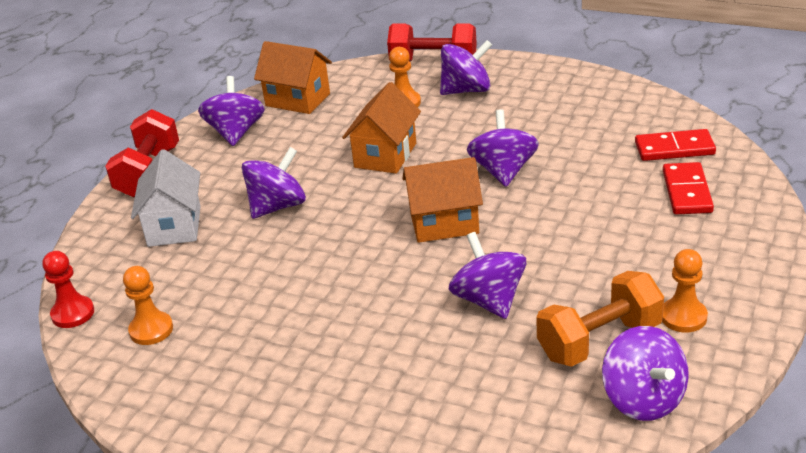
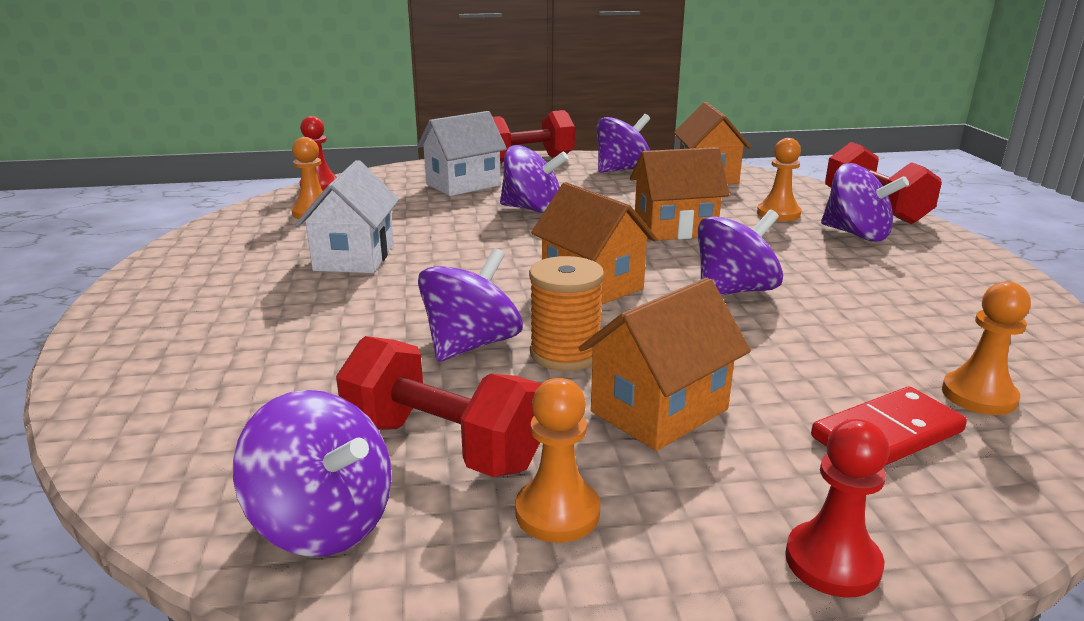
camera: 55 degrees right, 10 degrees down
orange dumbbell [536,271,664,367] -> red dumbbell [336,336,542,477]
purple spinning top [602,326,689,421] -> purple spinning top turned 90 degrees counterclockwise [233,390,392,557]
red domino [635,129,716,161] -> orange pawn [942,282,1031,415]
none -> white house [295,160,399,273]
none -> orange spool [529,256,604,371]
none -> orange house [579,277,751,451]
none -> red pawn [785,419,889,598]

